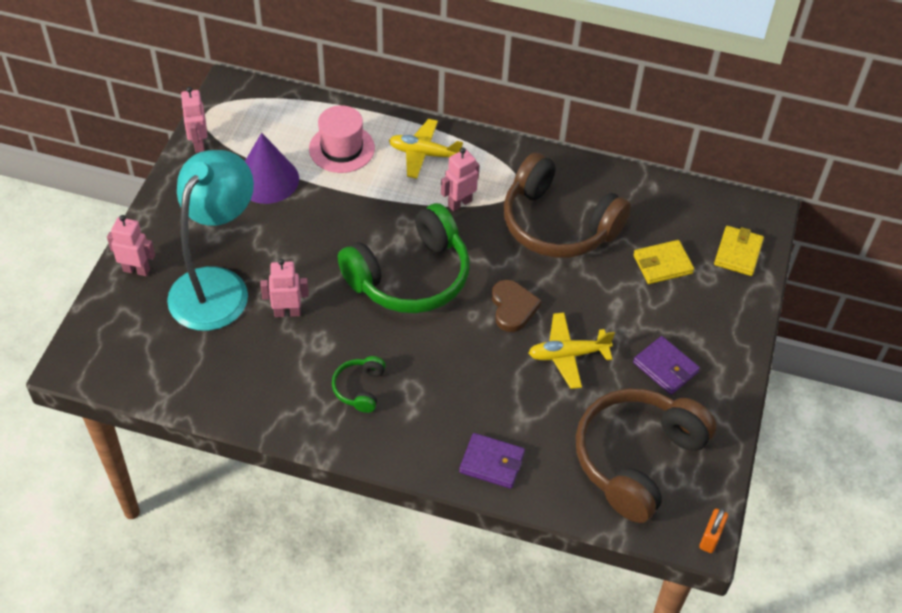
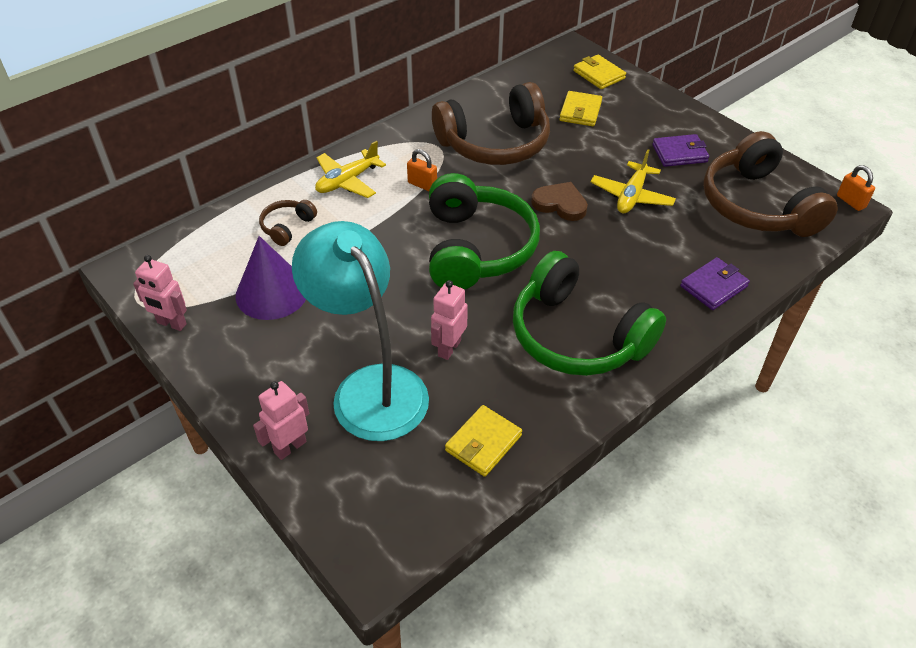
camera: 55 degrees left, 5 degrees down
pink hat [309,105,375,173] -> brown headphones [259,200,317,246]
green headphones [332,356,386,413] -> green headphones [513,251,666,376], size x2.28
pink robot [441,148,480,211] -> orange padlock [407,149,437,191]
none -> yellow wallet [445,405,522,477]

